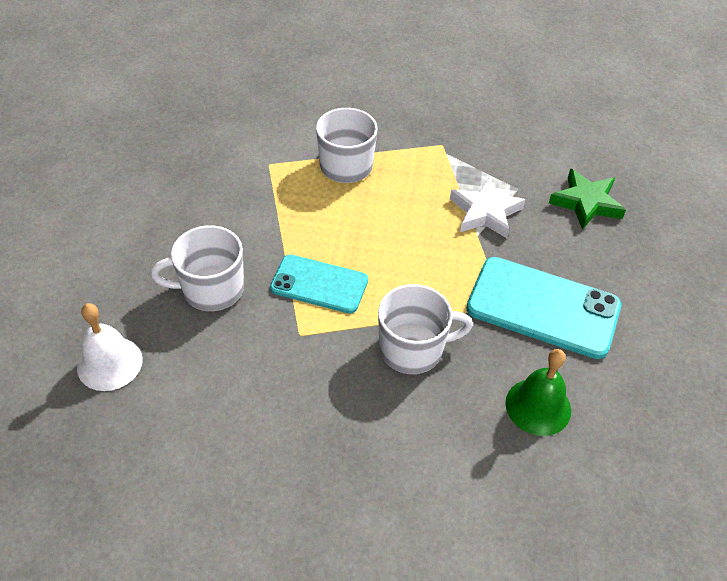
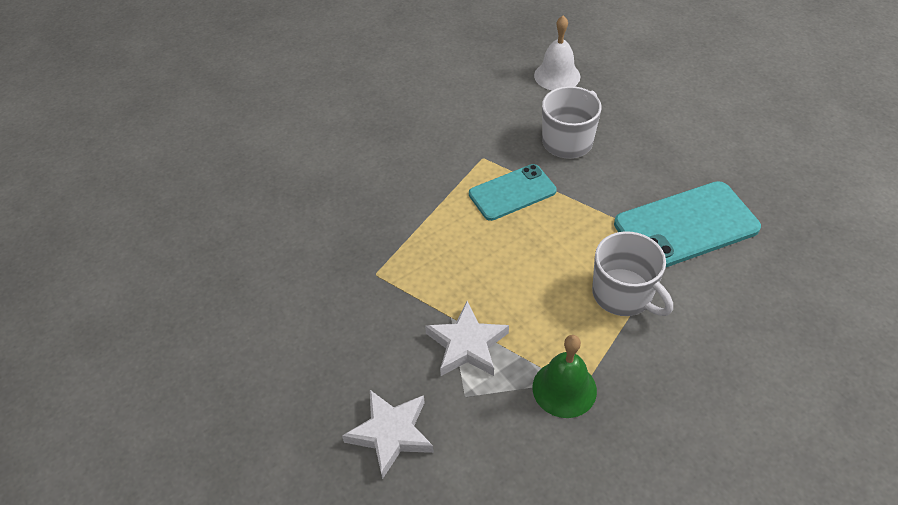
camera: 140 degrees right, 0 degrees up
white mug [378,284,473,374] -> none
turquoise phone [466,257,621,359] -> turquoise phone moved to [614,181,761,267]
green bell [506,349,571,436] -> green bell moved to [532,335,597,418]
green star [549,168,626,230] -> white star [342,390,434,479]

